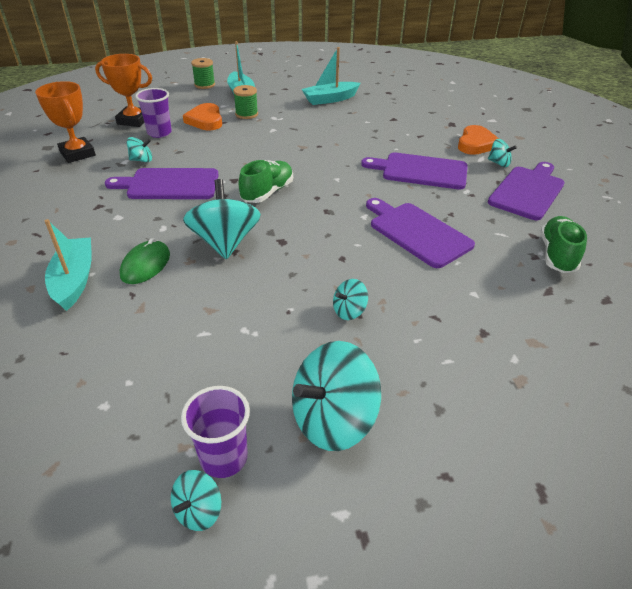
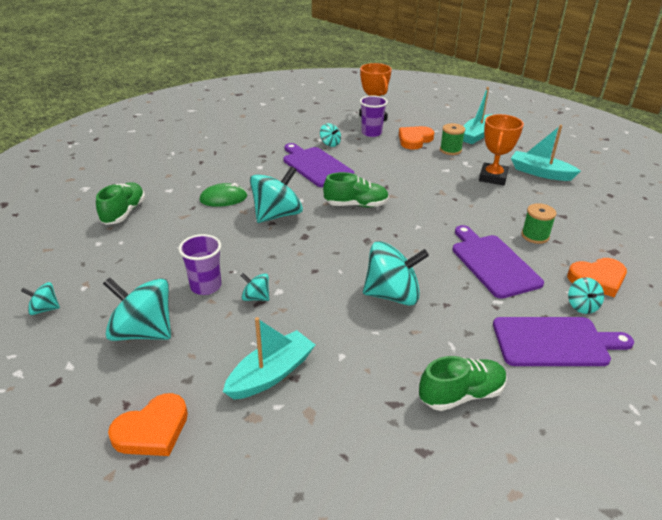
camera: 55 degrees right, 5 degrees down
orange trophy [35,81,96,163] -> orange trophy moved to [479,114,524,185]
turquoise boat [45,219,92,311] -> turquoise boat moved to [223,317,315,400]
purple cup [181,386,250,478] -> purple cup moved to [179,234,221,295]
green spool [191,58,215,89] -> green spool moved to [521,203,557,244]
purple cutting board [366,198,475,268] -> turquoise spinning top [363,241,429,306]
none -> green shoe [96,182,145,225]
none -> orange heart [108,393,188,456]

